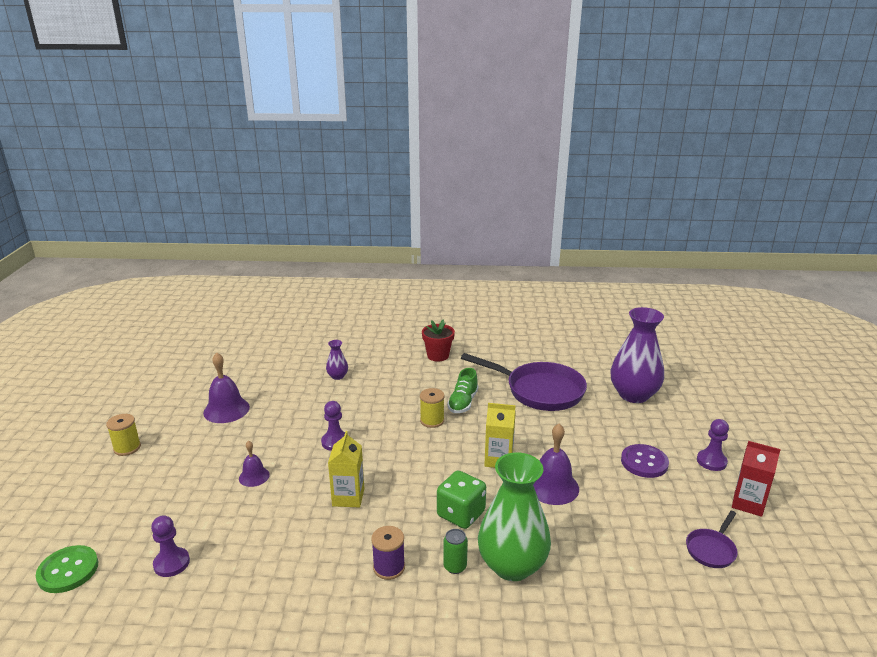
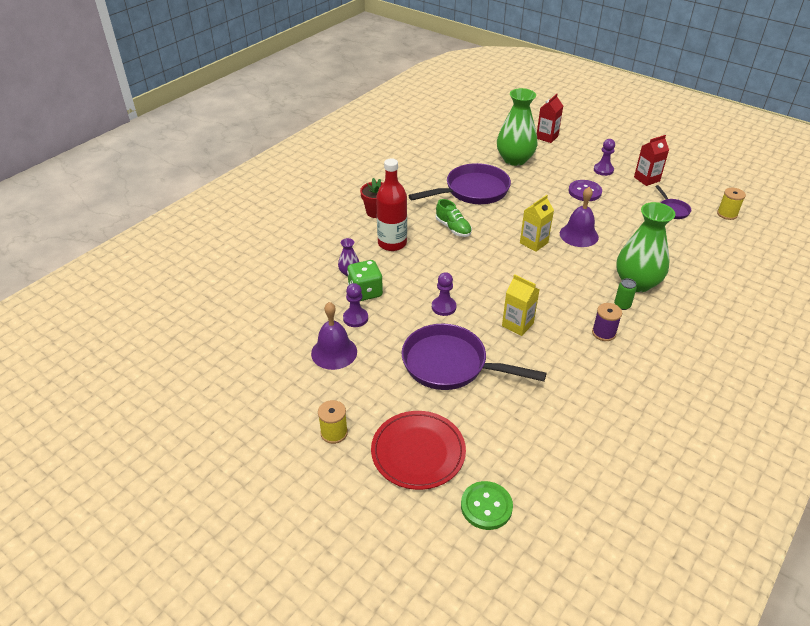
camera: 55 degrees left, 15 degrees up
purple pawn [151,515,190,577] -> purple pawn moved to [343,283,368,327]
purple bell [239,441,270,487] -> purple pan [401,324,547,390]
yellow spool [420,388,444,428] -> yellow spool moved to [717,188,746,220]
green dice [437,470,486,529] -> green dice moved to [347,260,383,301]
purple vase [610,307,664,403] -> green vase [497,88,538,166]
none -> red plate [371,411,466,490]
none -> red bottle [376,158,407,251]
none -> red carton [537,94,563,143]

